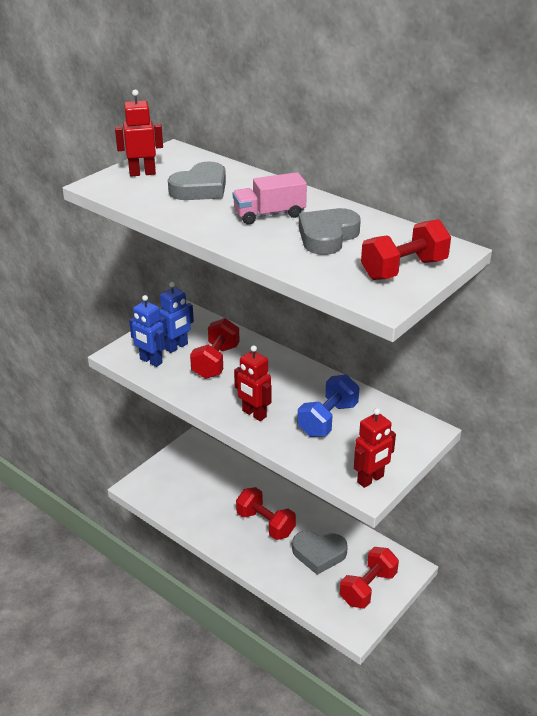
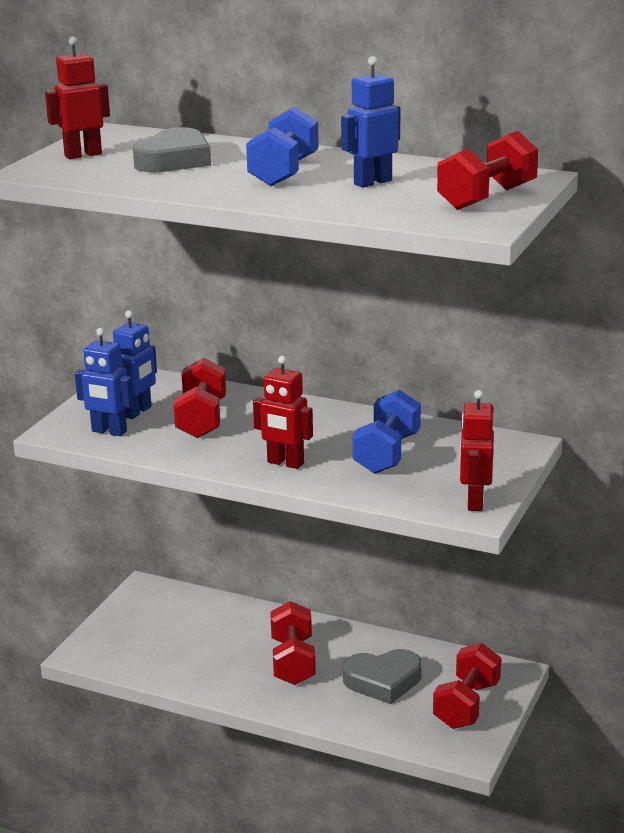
camera: 15 degrees left, 10 degrees down
pink truck [233,172,307,225] -> blue dumbbell [246,107,319,187]
red dumbbell [236,487,296,540] -> red dumbbell turned 60 degrees clockwise [270,601,316,685]
grey heart [299,208,361,255] -> blue robot [341,56,400,188]
red robot [354,408,396,488] -> red robot turned 150 degrees clockwise [459,390,494,511]

